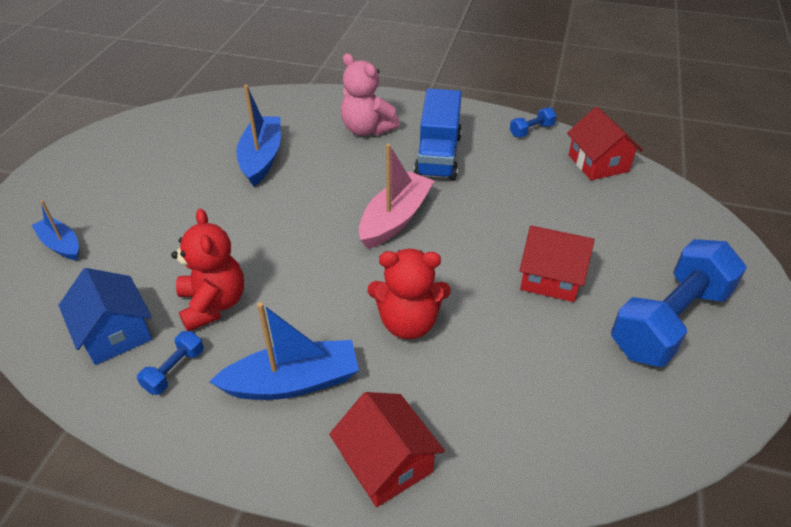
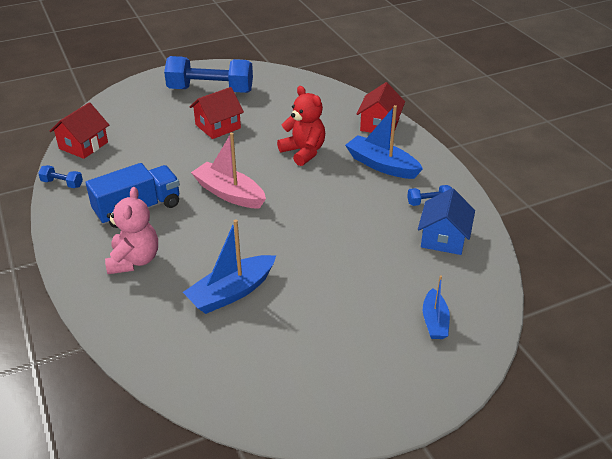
camera: 130 degrees left, 5 degrees down
red teddy bear [171,209,244,331] -> none
pink boat [359,144,434,249] -> pink boat turned 45 degrees clockwise [191,133,266,209]
red house [519,225,595,302] -> red house turned 75 degrees clockwise [190,87,244,139]

